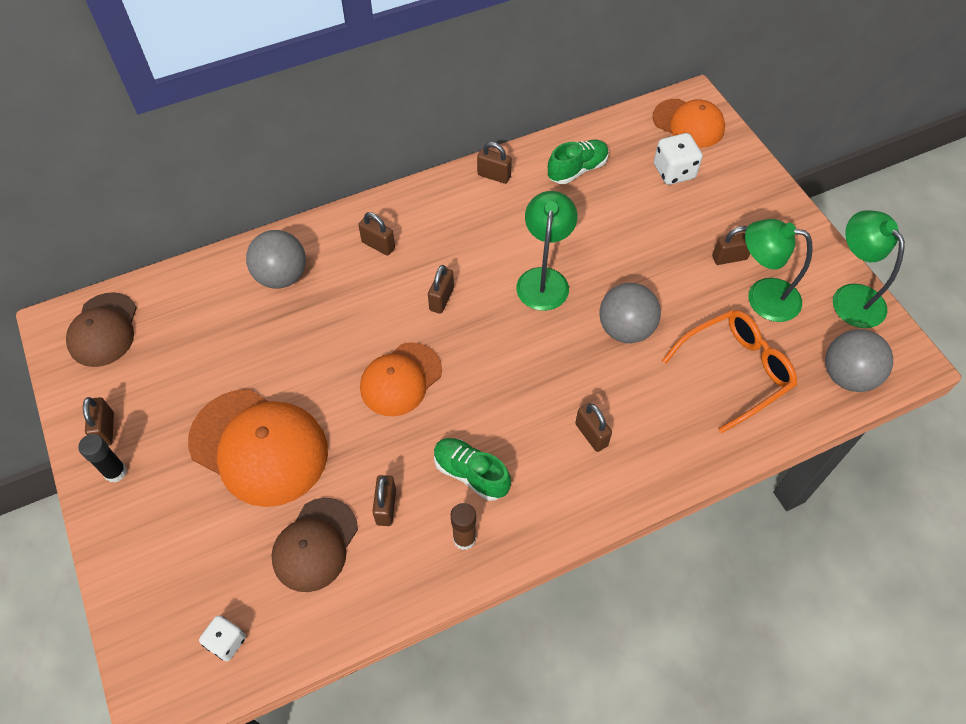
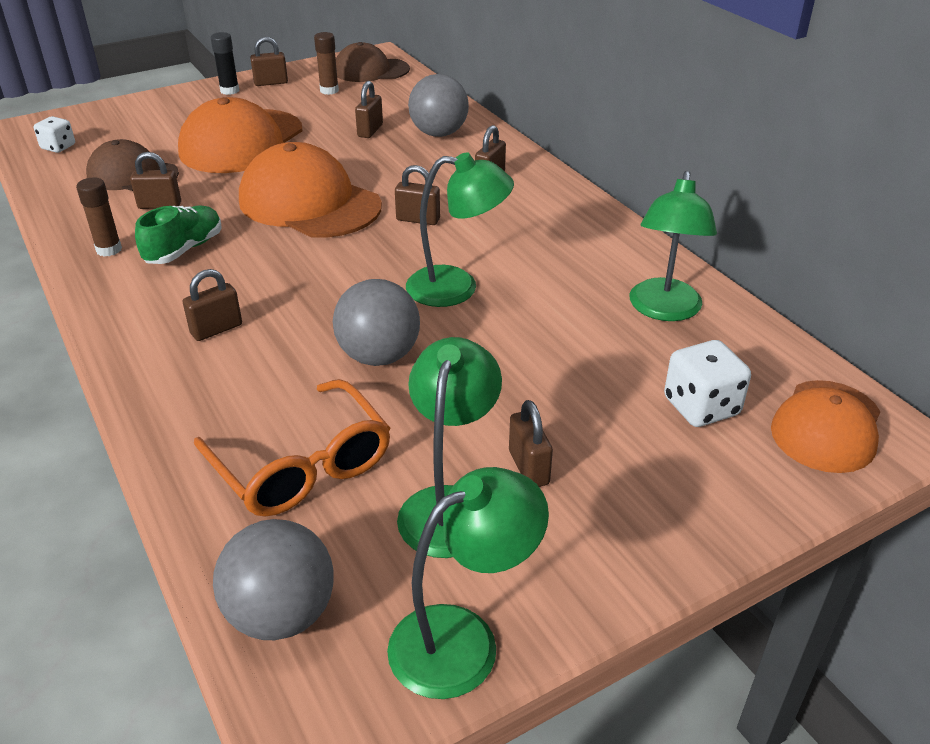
camera: 85 degrees right, 20 degrees down
orange cap [360,343,442,416] -> orange cap [239,142,382,238], size x1.57
brown padlock [477,142,512,184] -> brown padlock moved to [355,81,383,138]
green shoe [548,140,609,184] -> green lamp [629,171,717,321]
none -> brown glue stick [314,32,339,95]

